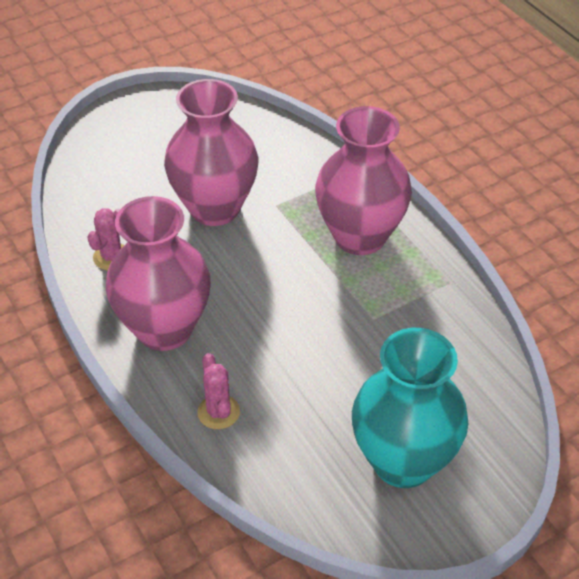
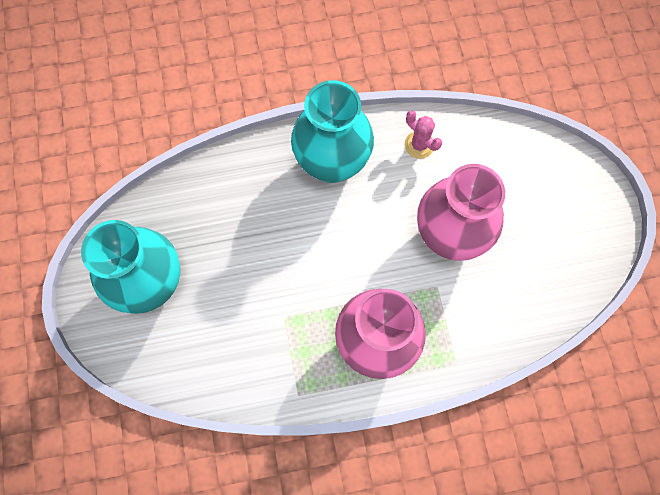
camera: 110 degrees right, 25 degrees up
pink vase [106,196,211,351] -> turquoise vase [291,80,374,183]
pink cactus [197,353,240,429] -> none

